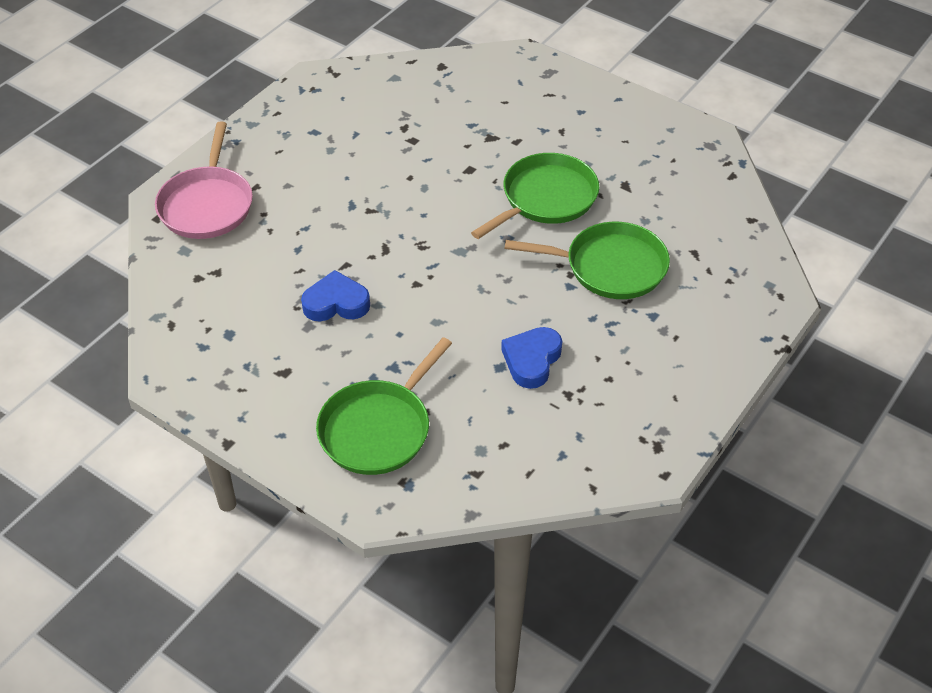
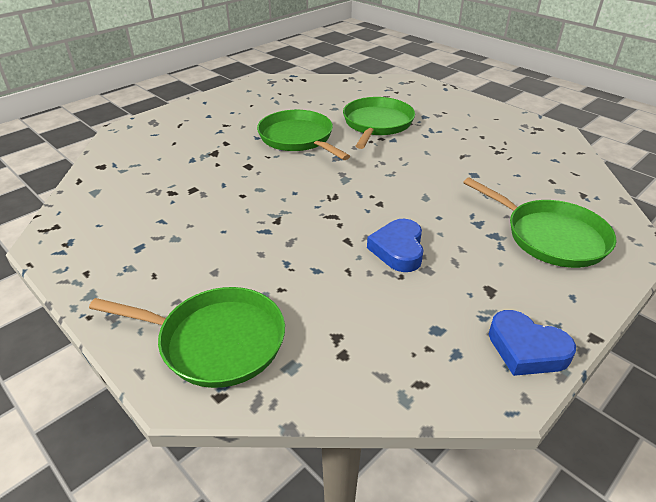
camera: 80 degrees left, 10 degrees down
pink pan [155,122,253,239] -> green pan [89,287,285,388]
blue heart [501,327,562,389] -> blue heart moved to [489,310,576,376]

